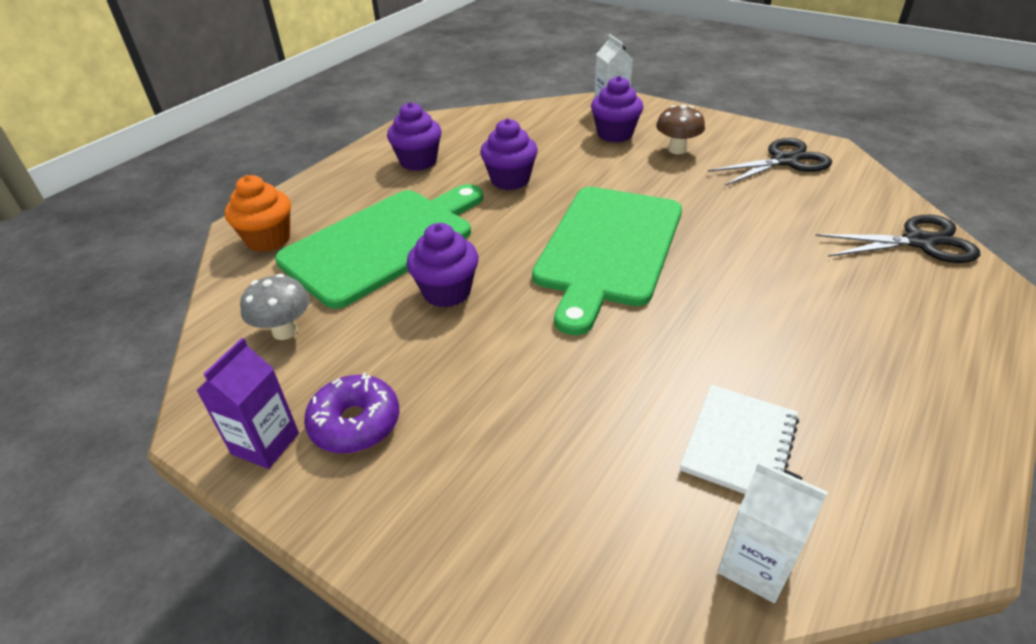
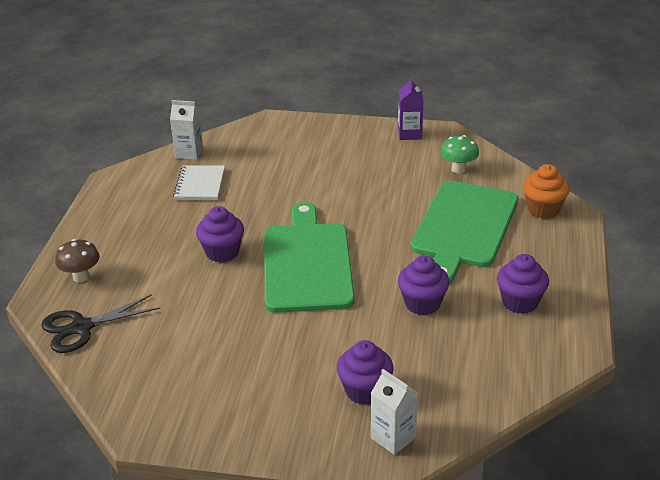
camera: 155 degrees right, 5 degrees down
grey mushroom [240,274,310,340] -> green mushroom [441,135,479,174]
purple donut [304,373,399,453] -> none
purple cupcake [407,223,479,308] -> purple cupcake moved to [196,206,244,262]
brown mushroom [656,105,705,154] -> brown mushroom moved to [55,239,100,282]
black scissors [708,138,832,186] -> none

